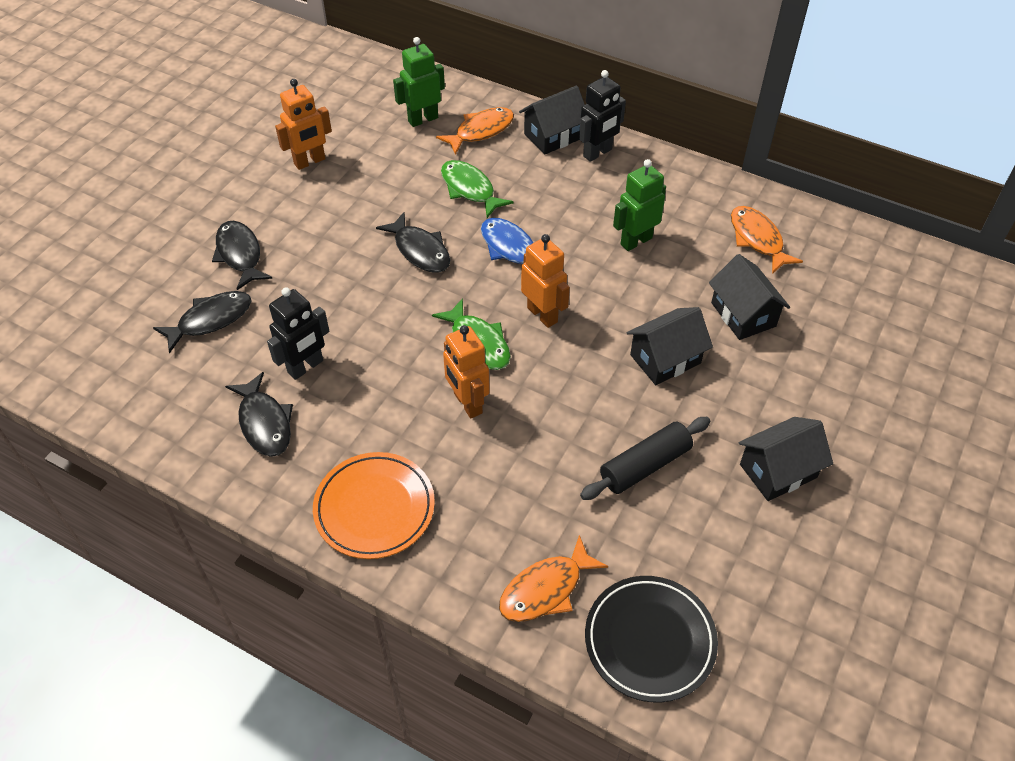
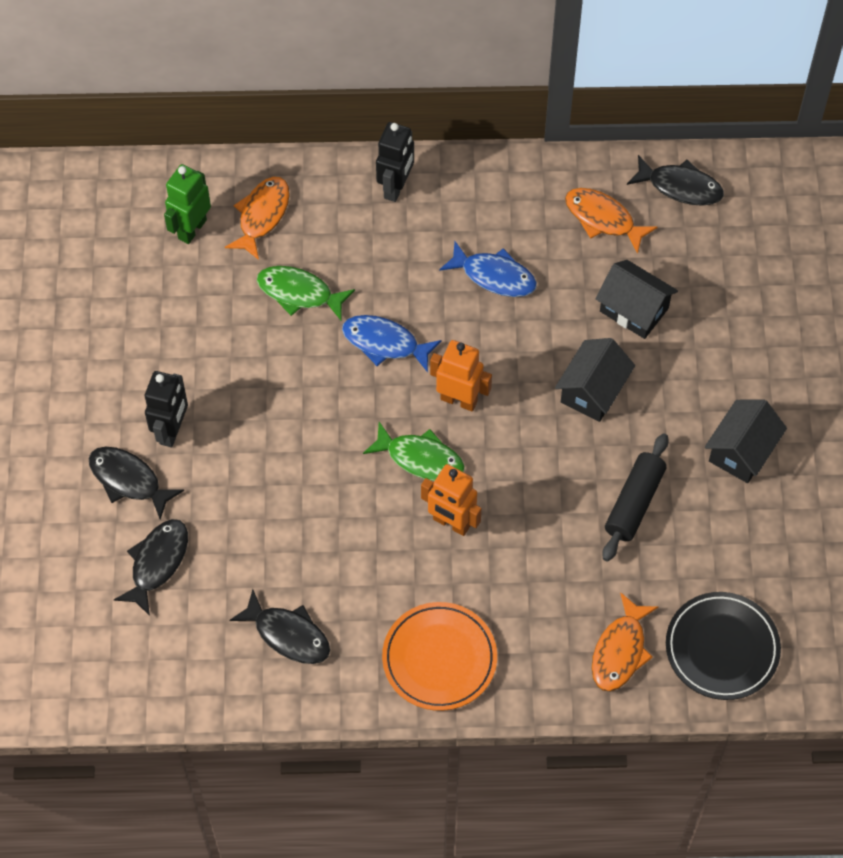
camera: 30 degrees left, 10 degrees up
black robot [267,287,329,380] -> black robot moved to [145,371,188,447]
orange robot [275,79,332,170] -> none
black fish [376,212,451,273] -> black fish moved to [627,155,724,206]
black house [519,86,585,155] -> none
green robot [613,159,666,251] -> blue fish [439,241,537,297]

